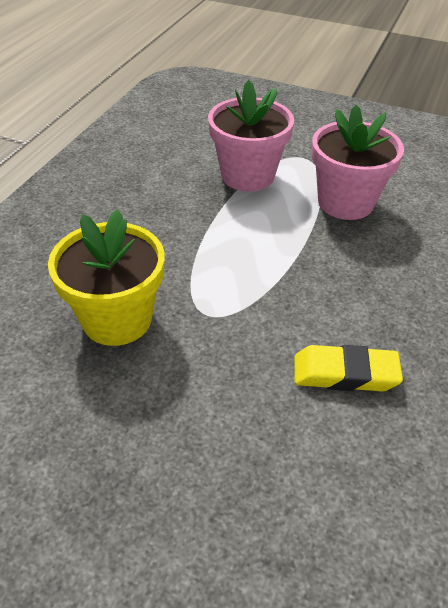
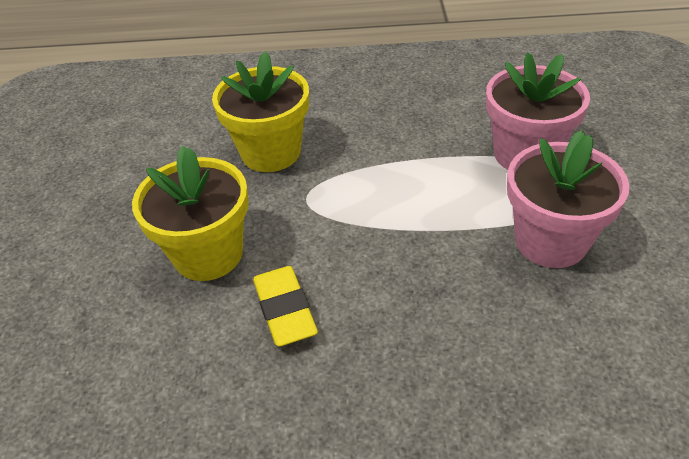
camera: 70 degrees right, 0 degrees up
none -> yellow flower pot [132,146,249,281]

